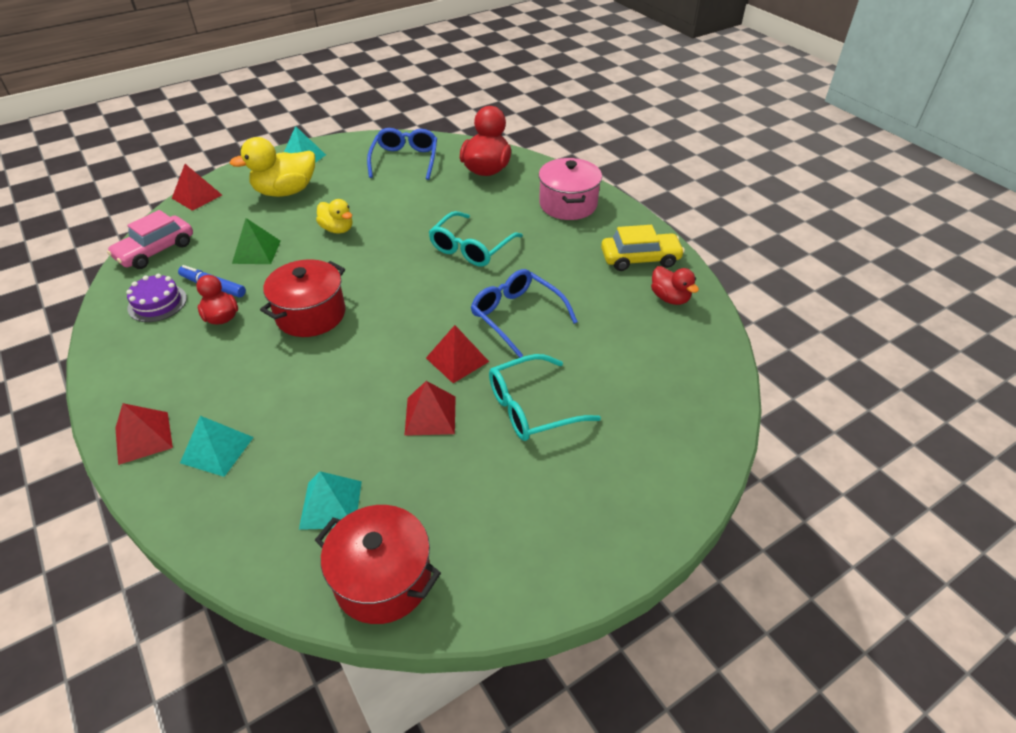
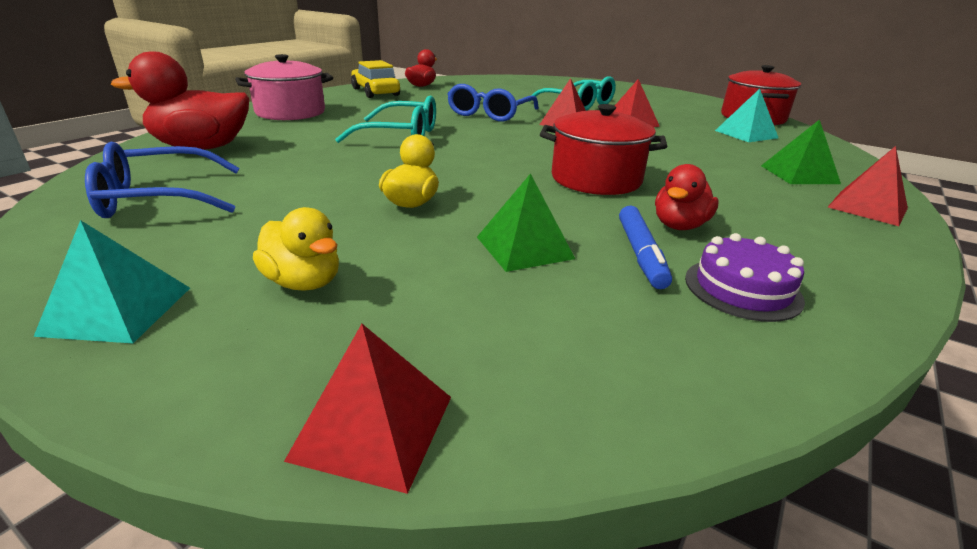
camera: 115 degrees left, 15 degrees down
pink car [107,210,193,269] -> none
turquoise pyramid [180,416,254,477] -> green pyramid [761,119,841,184]
yellow duck [229,137,315,197] -> yellow duck [253,207,339,291], size x0.58

